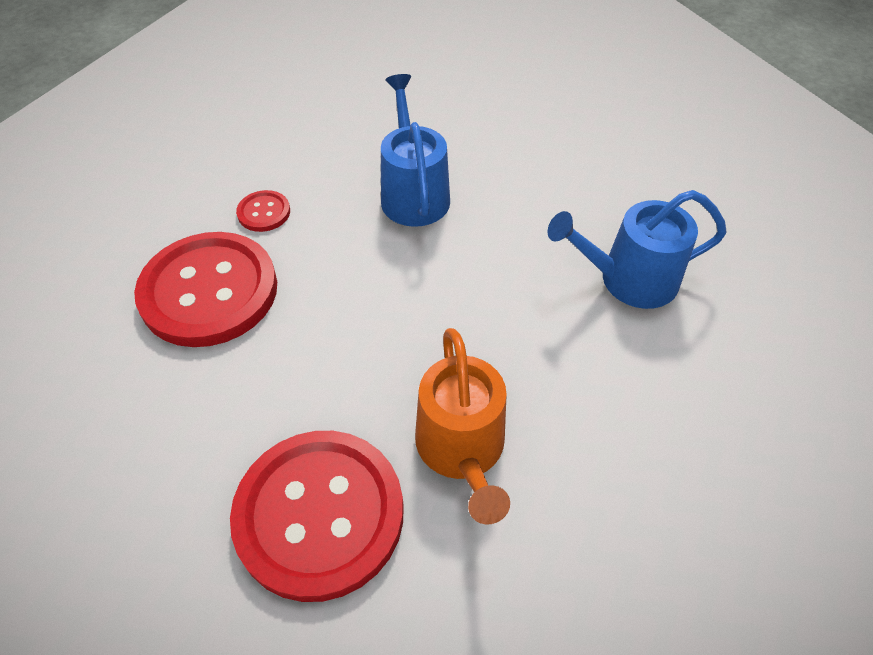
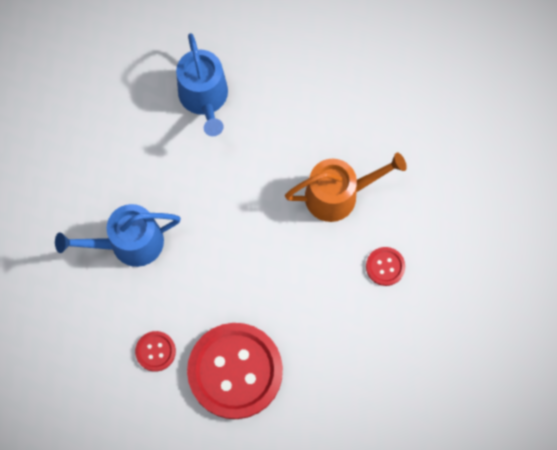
camera: 95 degrees left, 20 degrees up
red button [230,431,403,602] -> red button [366,247,405,286], size x0.42

